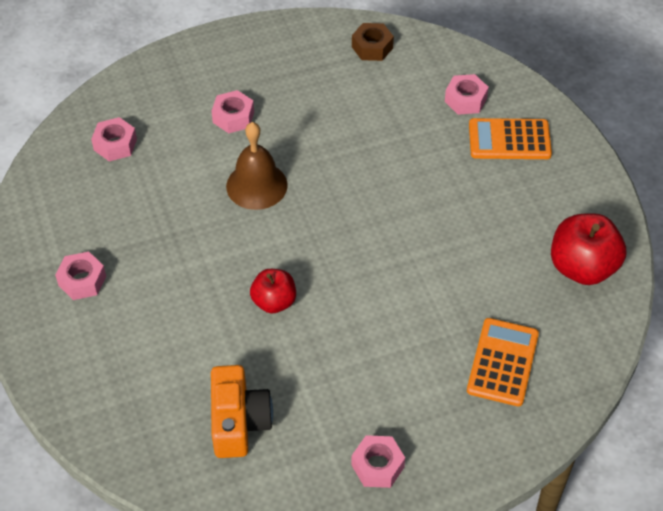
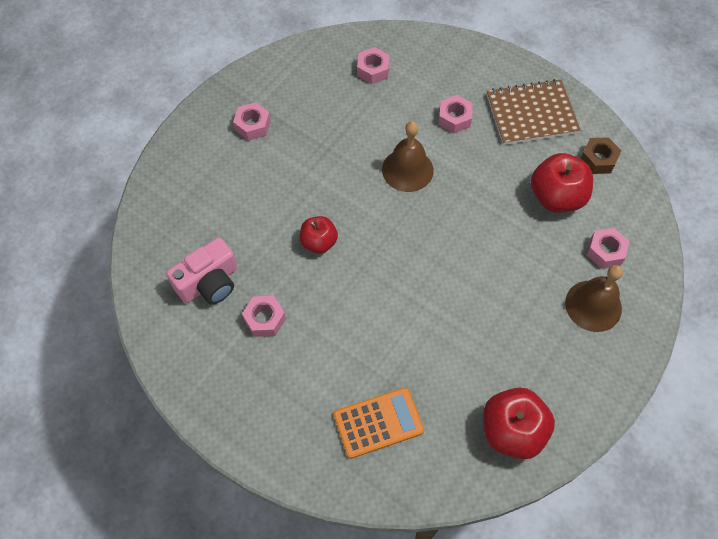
camera: 55 degrees right, 10 degrees up
orange camera [211,365,273,458] -> pink camera [166,237,237,305]
pink nut [351,435,405,488] -> pink nut moved to [242,296,286,337]
orange calculator [469,118,552,159] -> brown bell [565,265,623,332]
none -> brown notebook [487,79,581,145]
none -> red apple [531,153,593,213]

